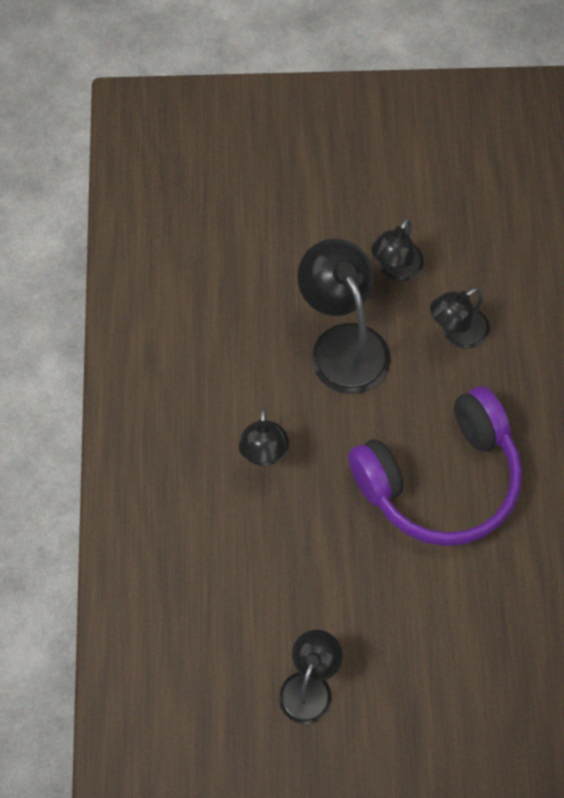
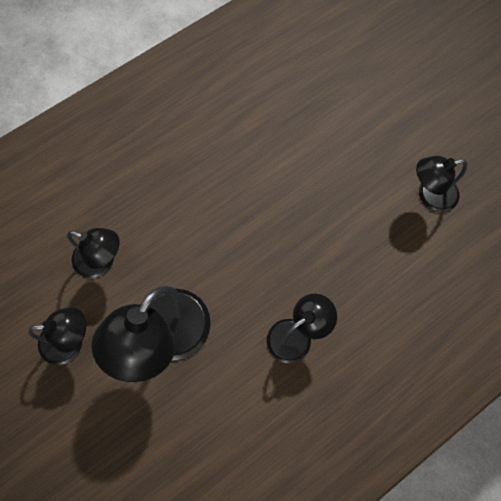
camera: 125 degrees left, 5 degrees up
purple headphones [348,386,522,546] -> none

